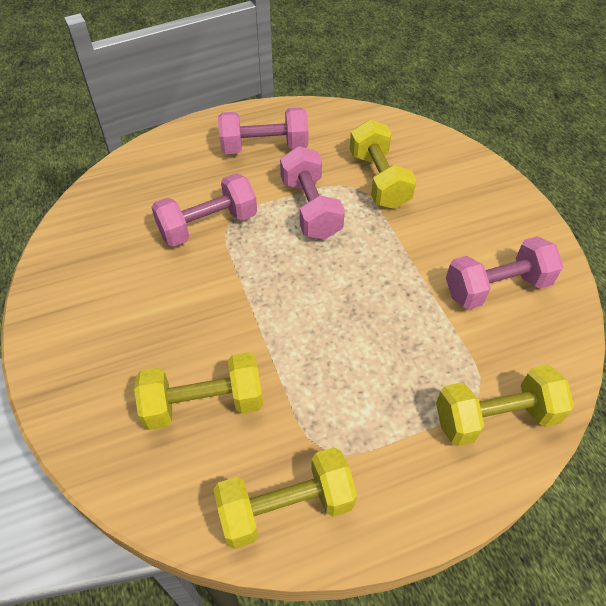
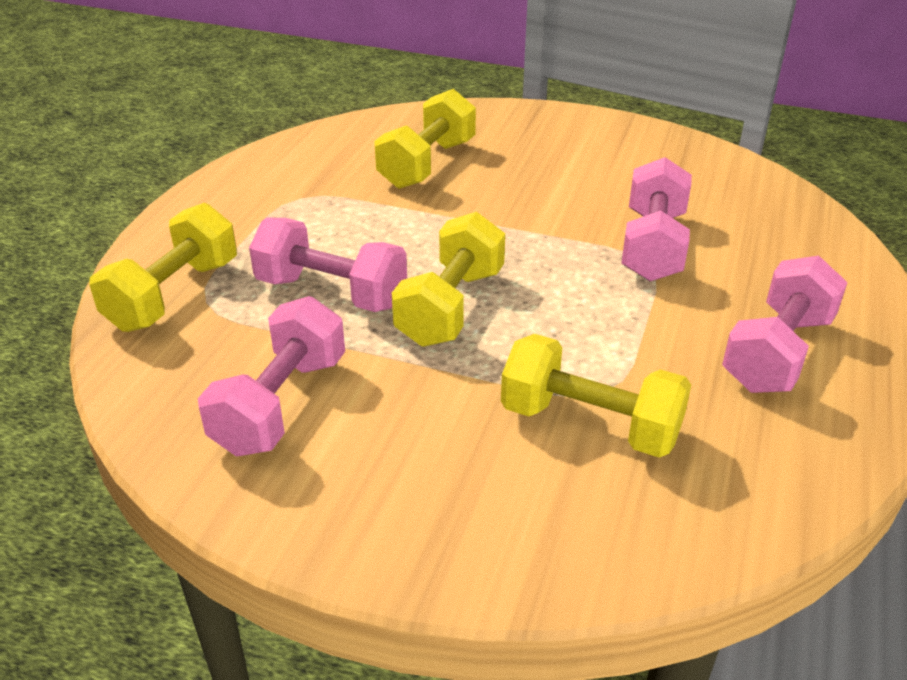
camera: 130 degrees right, 15 degrees down
yellow dumbbell [213,447,357,549] -> yellow dumbbell moved to [392,212,505,347]
pink dumbbell [280,146,345,240] -> pink dumbbell moved to [249,218,407,312]

